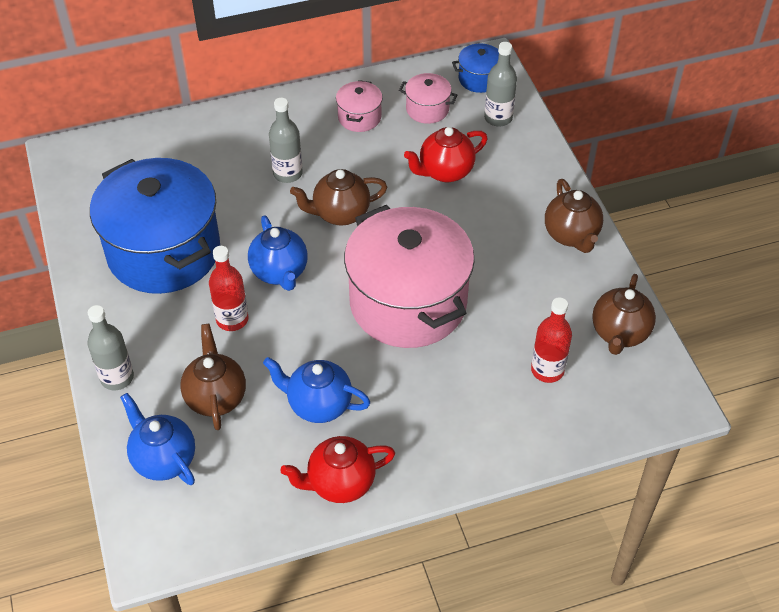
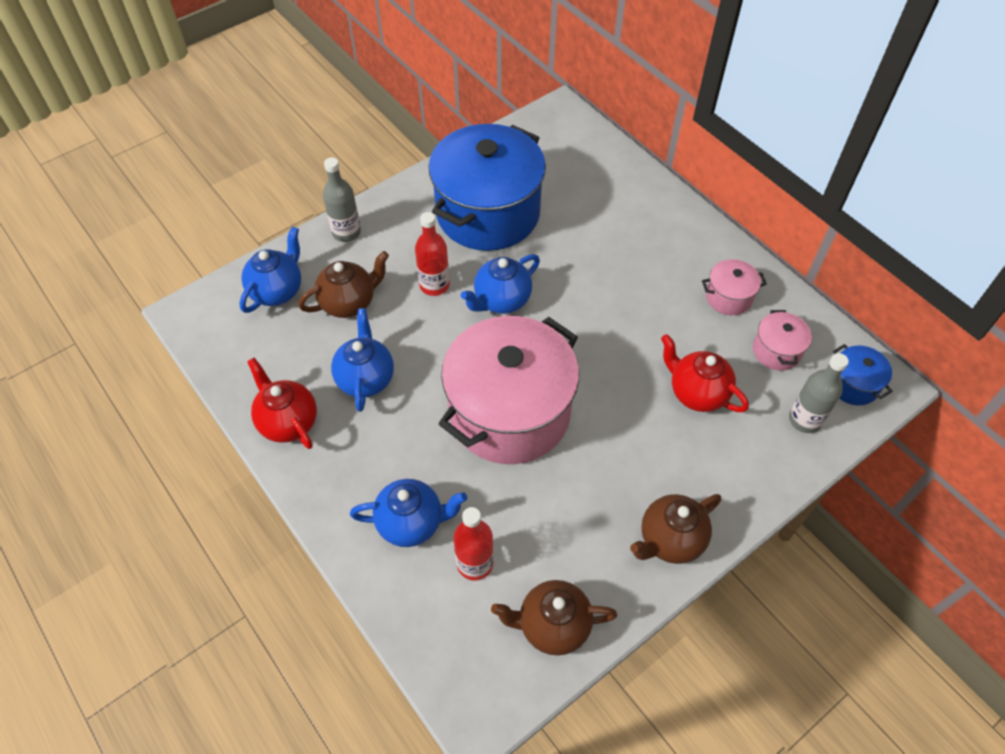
camera: 70 degrees right, 5 degrees up
grey bottle [269,98,303,183] -> none
brown teapot [290,169,387,226] -> none
none -> blue teapot [350,479,467,547]

